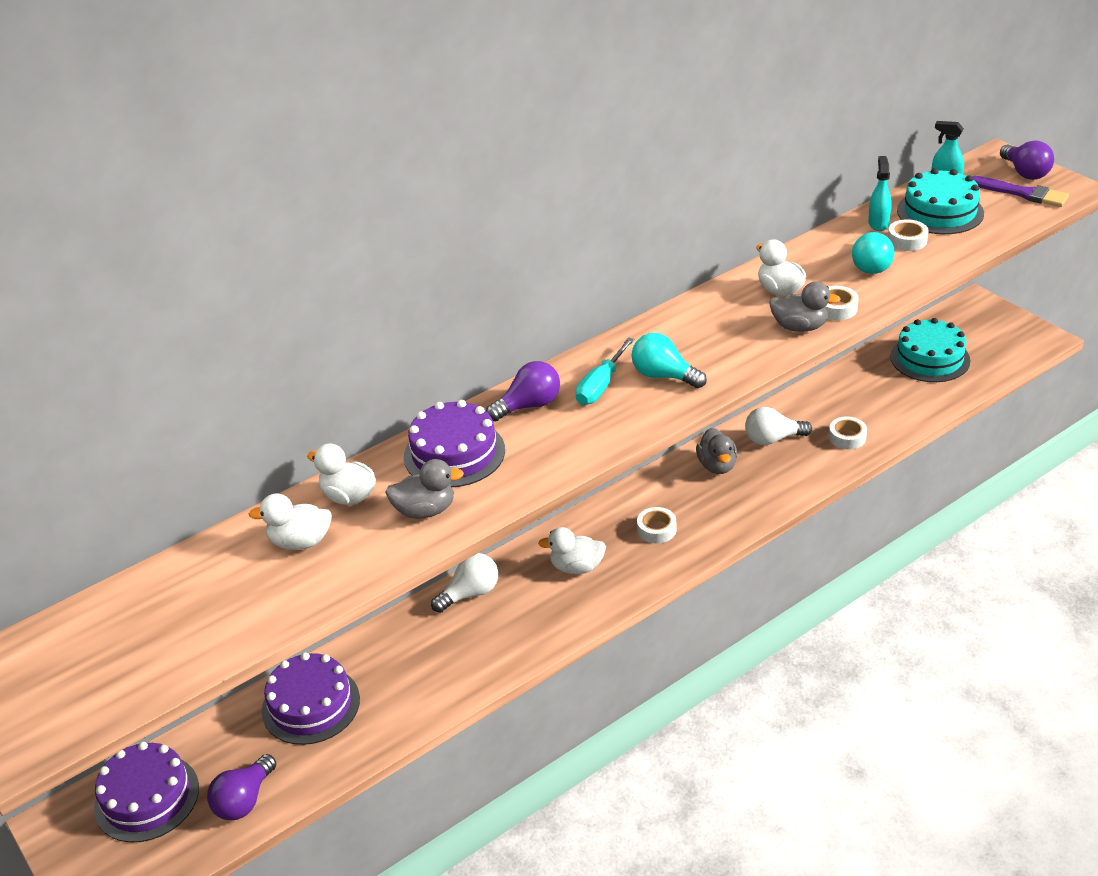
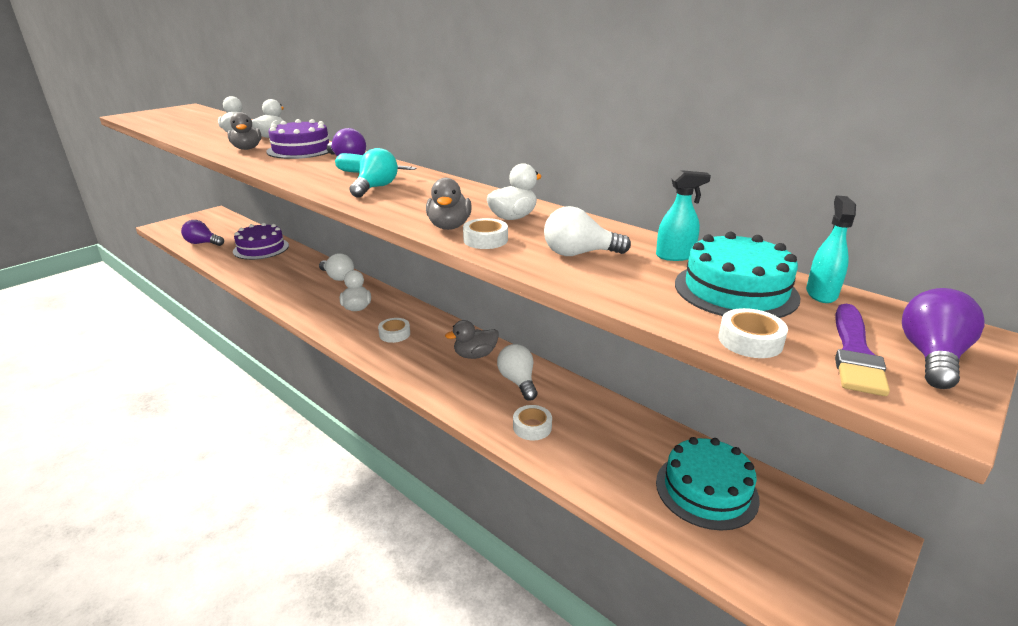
camera: 75 degrees right, 10 degrees down
purple cake [94,742,199,843] -> none
turquoise light bulb [852,231,894,274] -> white light bulb [544,206,631,256]
white tape [888,219,929,251] -> white tape moved to [718,308,788,358]
purple light bulb [1000,141,1054,180] -> purple light bulb turned 150 degrees clockwise [902,288,984,389]

